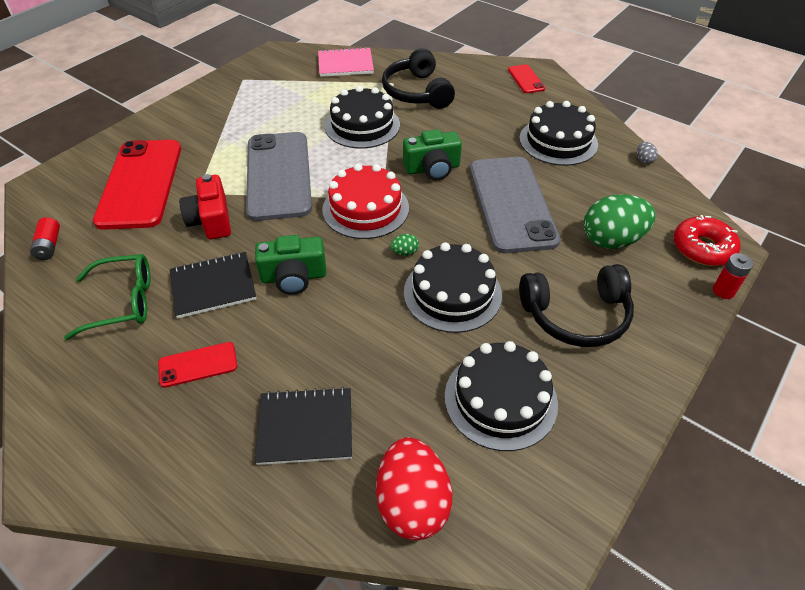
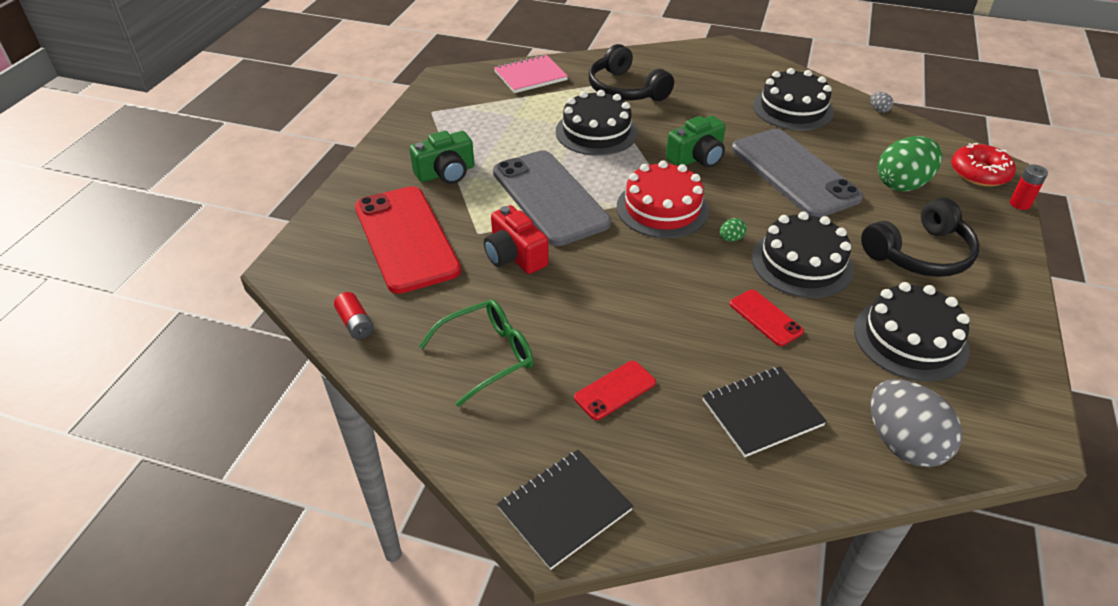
camera: 20 degrees left, 5 degrees down
black notebook [170,252,256,318] -> black notebook moved to [497,450,633,570]
green camera [255,235,326,295] -> green camera moved to [409,131,474,184]
red egg [376,437,452,540] -> grey egg [870,379,962,467]
red phone [508,64,545,93] -> red phone moved to [730,290,804,346]

